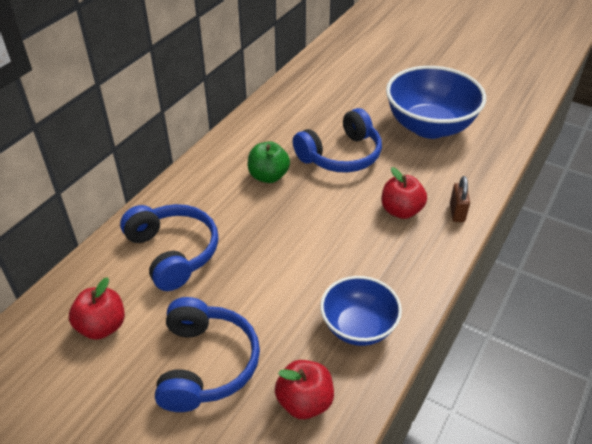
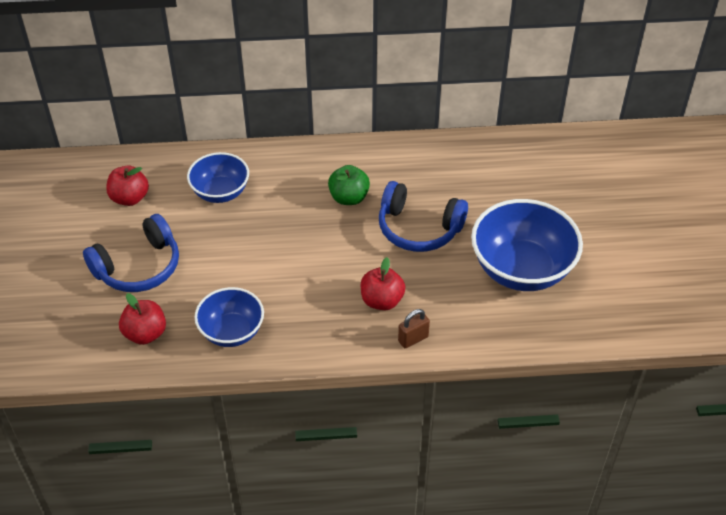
camera: 55 degrees right, 5 degrees up
blue headphones [120,204,218,291] -> blue bowl [187,152,249,203]

